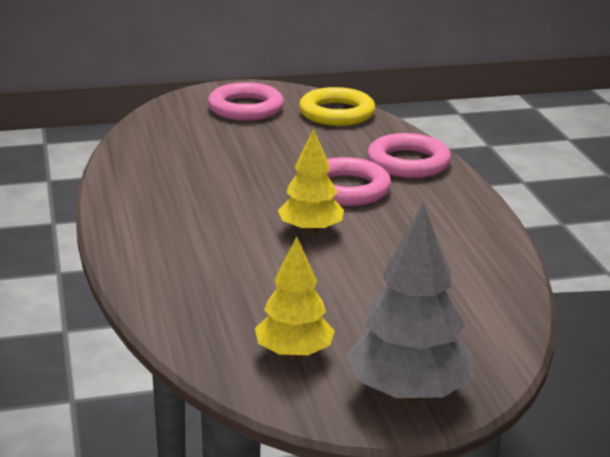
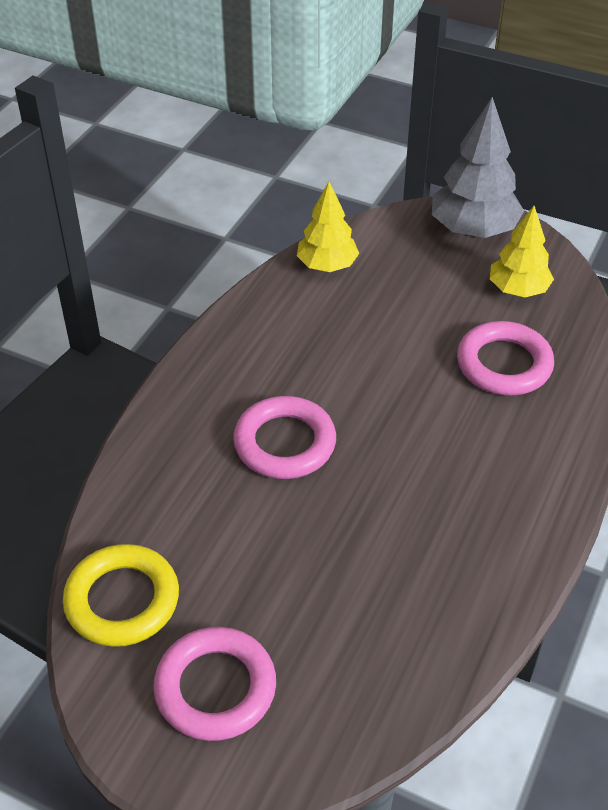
camera: 140 degrees left, 20 degrees up
yellow tree [278,128,344,235] -> yellow tree moved to [297,182,359,272]
pink ring [367,133,451,178] -> pink ring moved to [457,321,554,395]

